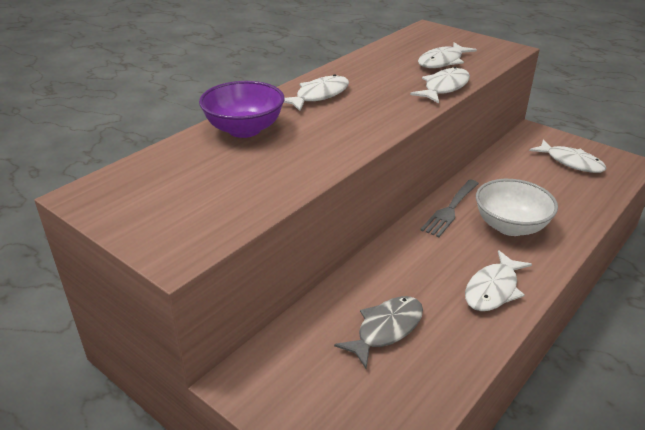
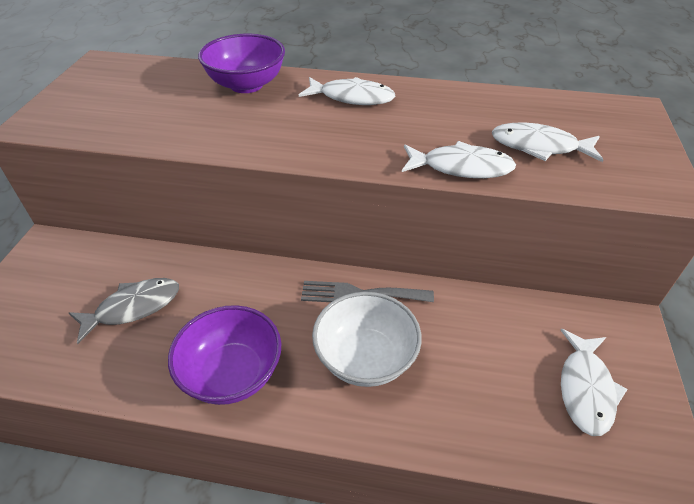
camera: 60 degrees right, 10 degrees up
grey fish [334,296,423,368] -> grey fish turned 45 degrees counterclockwise [69,278,179,344]
white fish [465,250,532,311] -> purple bowl [168,305,281,405]

